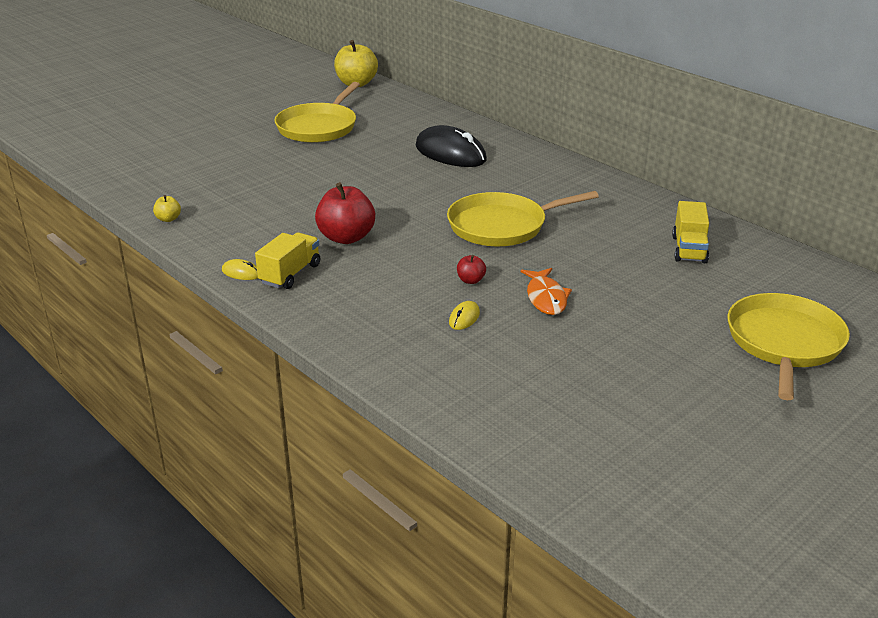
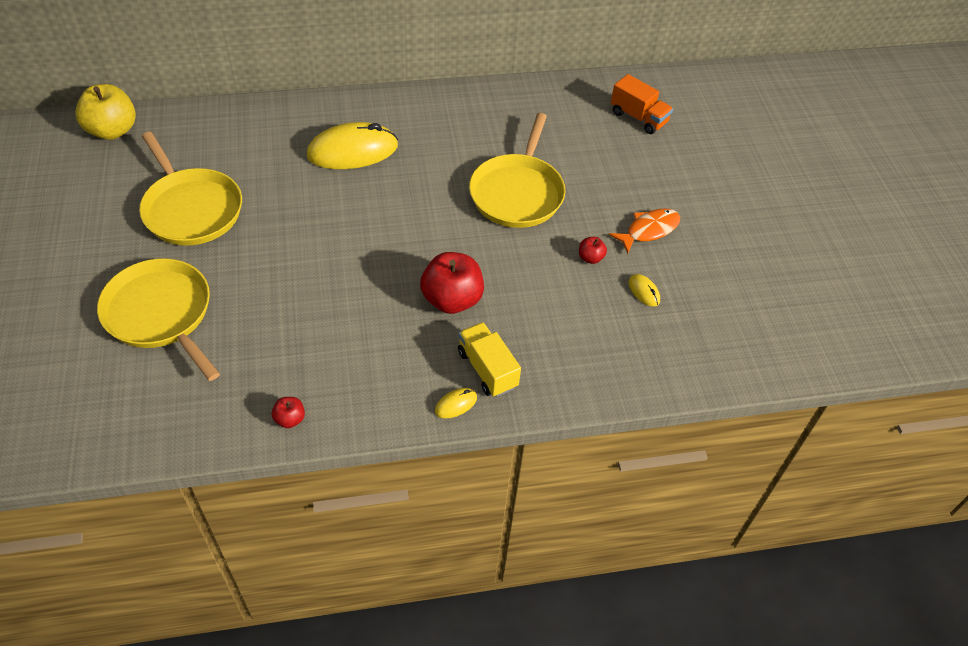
camera: 60 degrees left, 20 degrees up
yellow apple [153,195,181,222] -> red apple [271,397,305,428]
black mouse [415,125,487,167] -> yellow mouse [307,122,398,169]
orange fish [521,268,572,315] -> orange fish turned 60 degrees counterclockwise [609,209,680,254]
yellow truck [672,201,709,263] -> orange truck [611,74,673,134]
yellow pan [727,293,850,400] -> yellow pan moved to [97,258,220,381]

